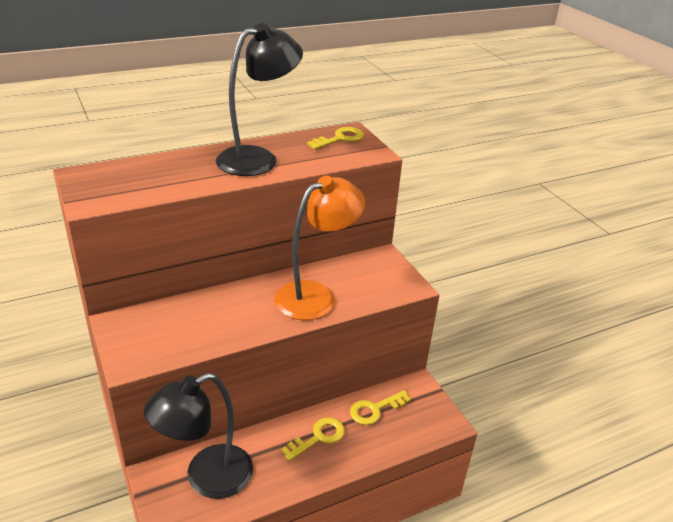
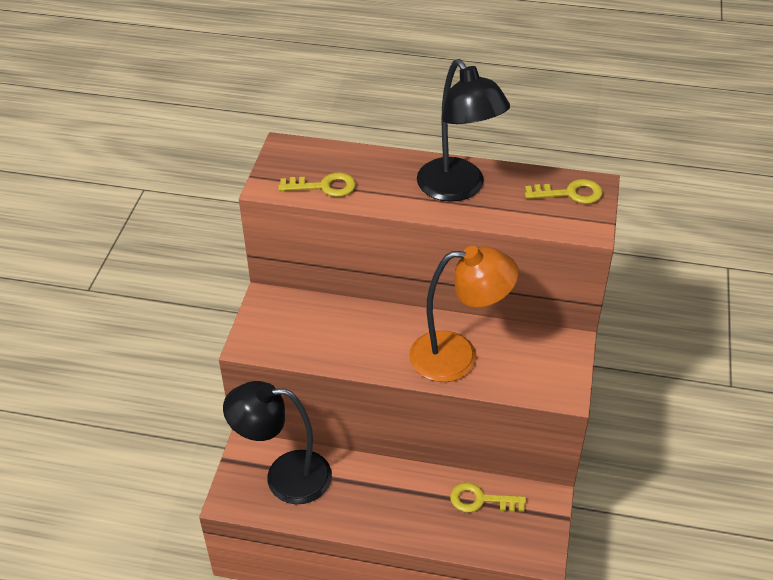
camera: 40 degrees right, 10 degrees up
black lamp [216,23,303,176] -> black lamp turned 60 degrees clockwise [417,59,510,202]
yellow key [281,417,345,461] -> yellow key moved to [278,172,356,197]

